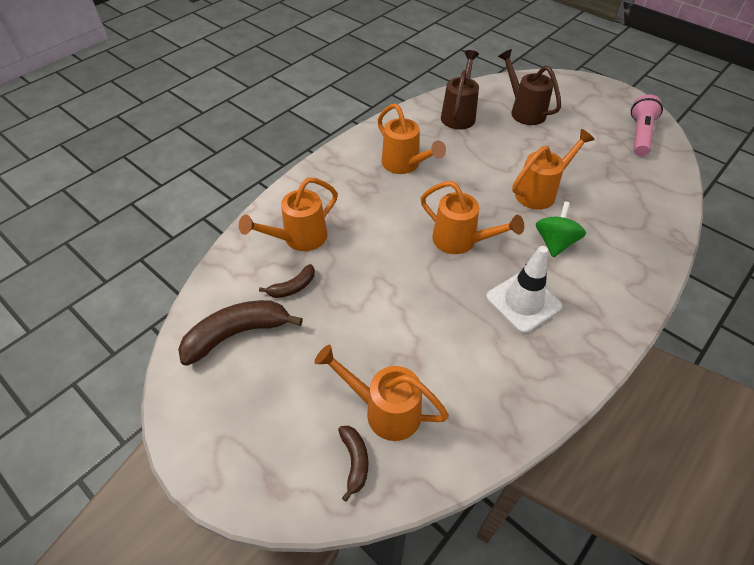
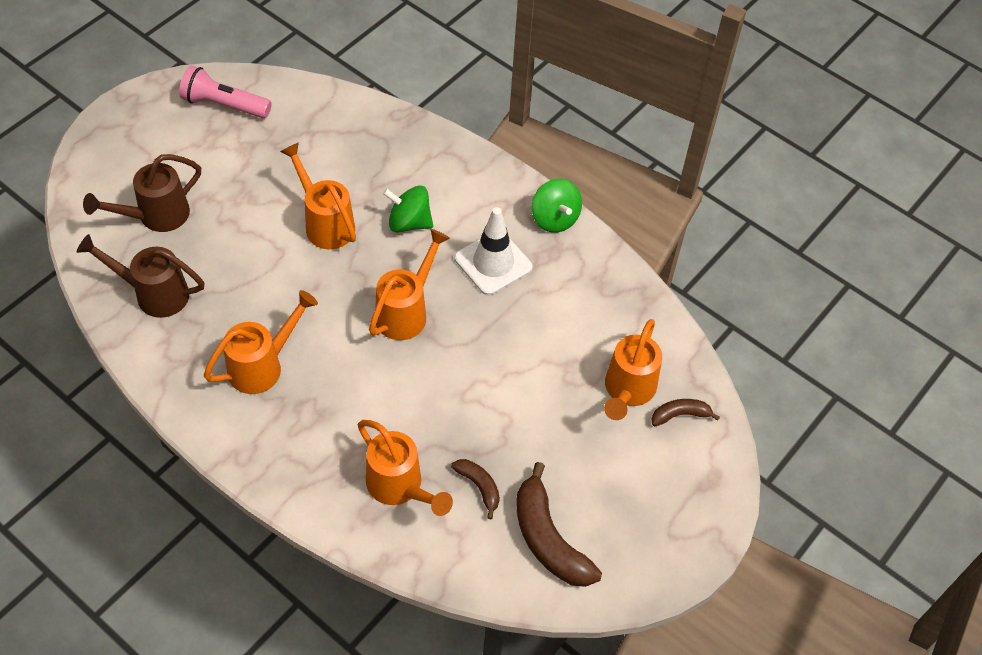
camera: 95 degrees left, 5 degrees up
none -> green spinning top [532,179,582,233]

